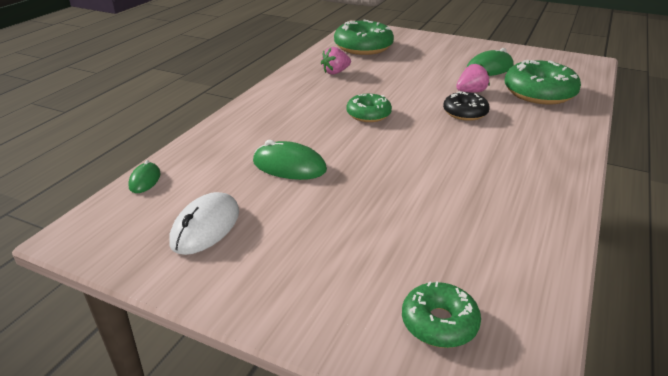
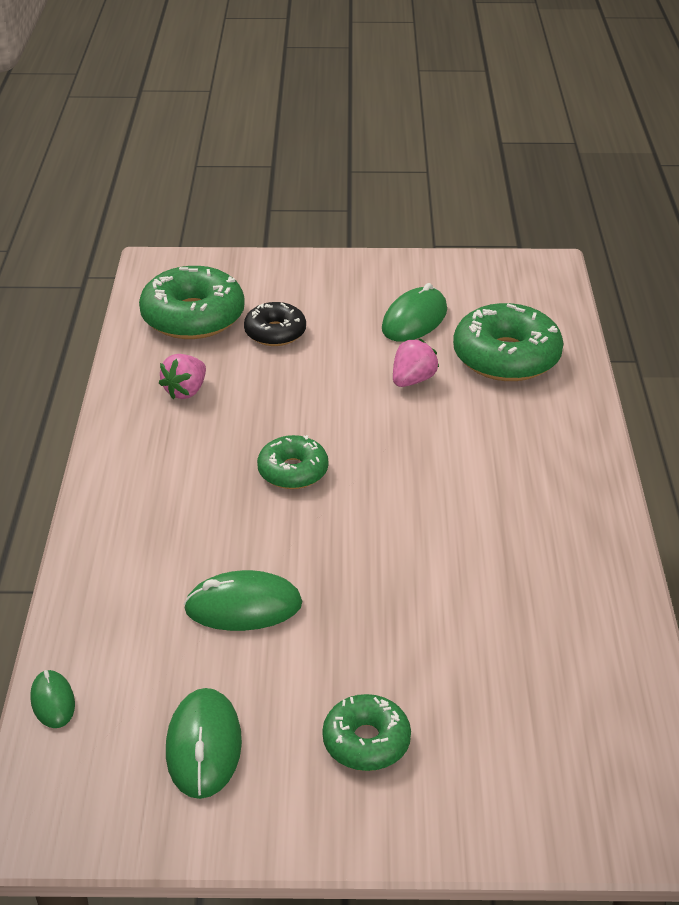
camera: 25 degrees left, 5 degrees up
white mouse [169,192,239,255] -> green mouse [166,688,242,799]
green donut [402,281,481,348] -> green donut moved to [322,694,411,771]
black donut [443,91,490,121] -> black donut moved to [244,302,306,346]

